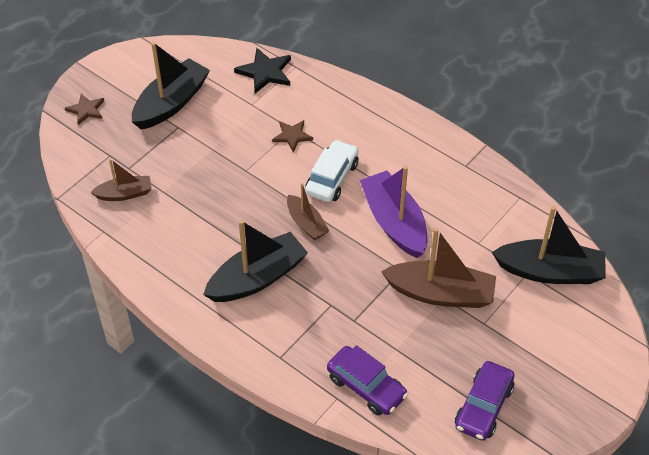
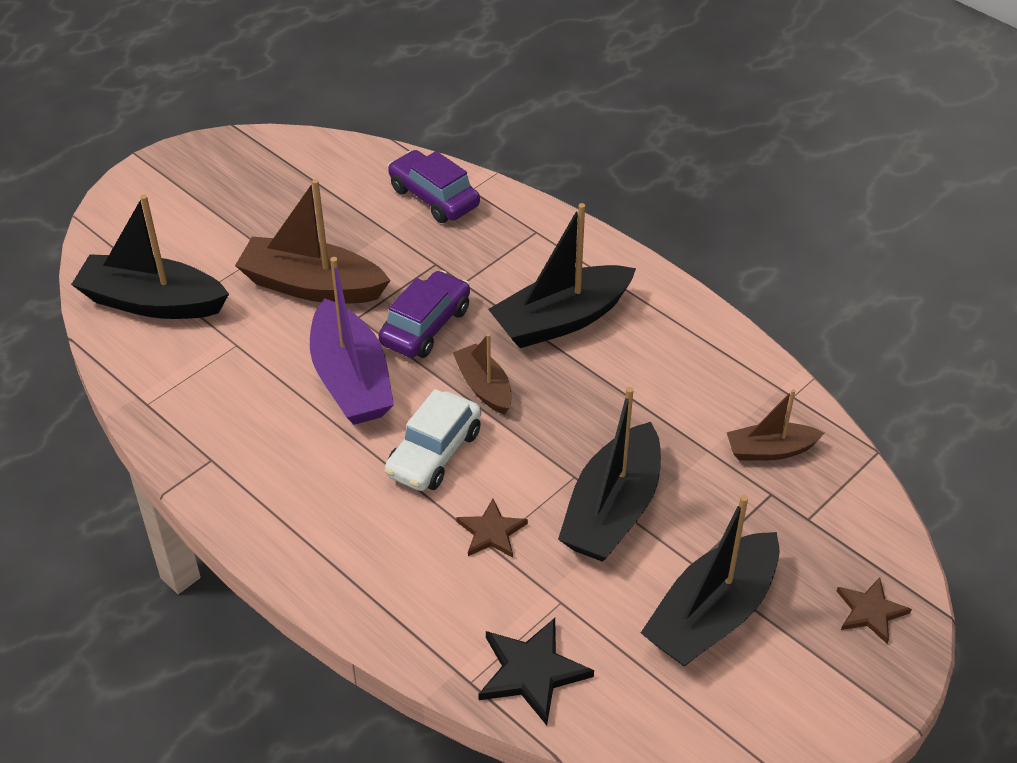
camera: 175 degrees left, 5 degrees down
purple car [455,361,514,441] -> purple car moved to [379,270,470,358]
none -> black boat [558,387,661,562]

